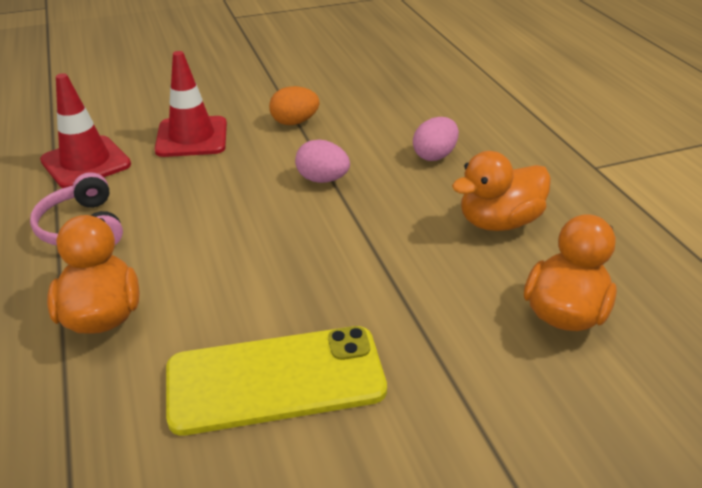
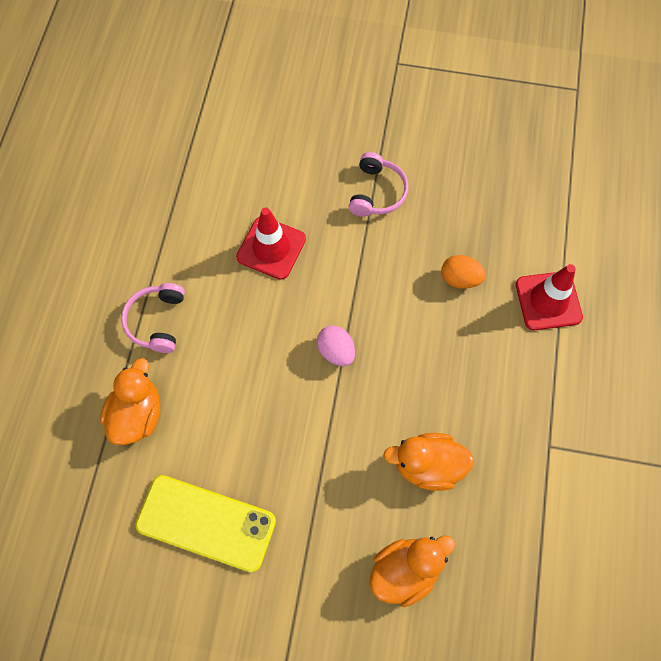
camera: 30 degrees right, 30 degrees up
red traffic cone [40,73,131,188] -> red traffic cone moved to [516,264,583,330]
orange egg [269,86,319,125] -> orange egg moved to [441,255,486,289]
pink egg [413,117,459,161] -> none
none -> pink headphones [348,152,409,217]

